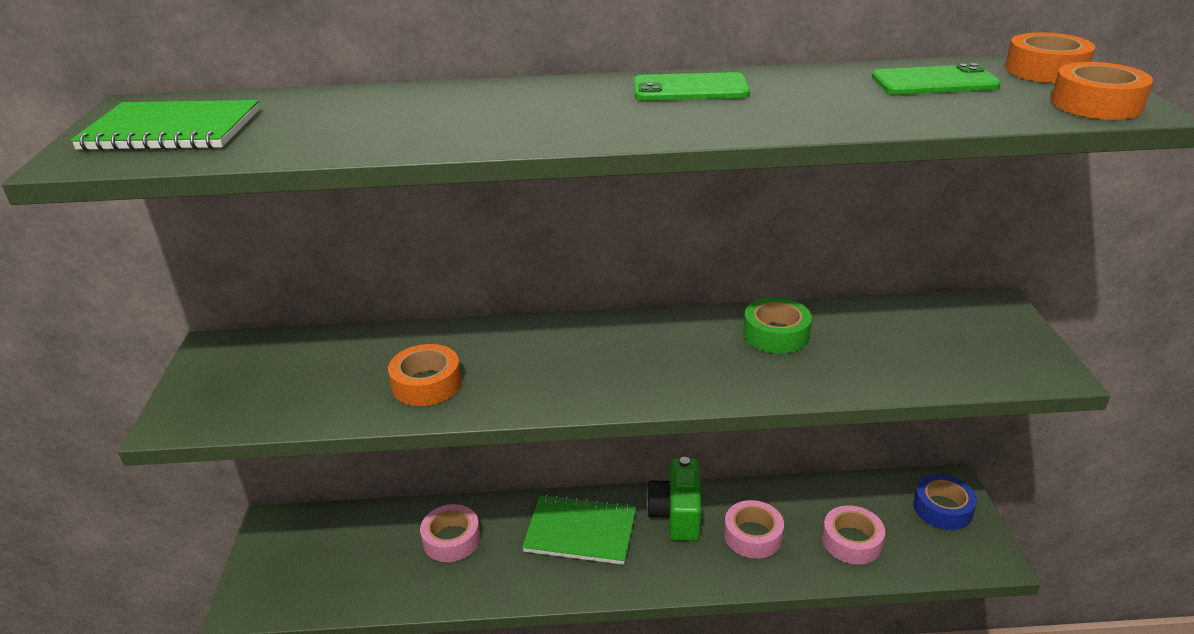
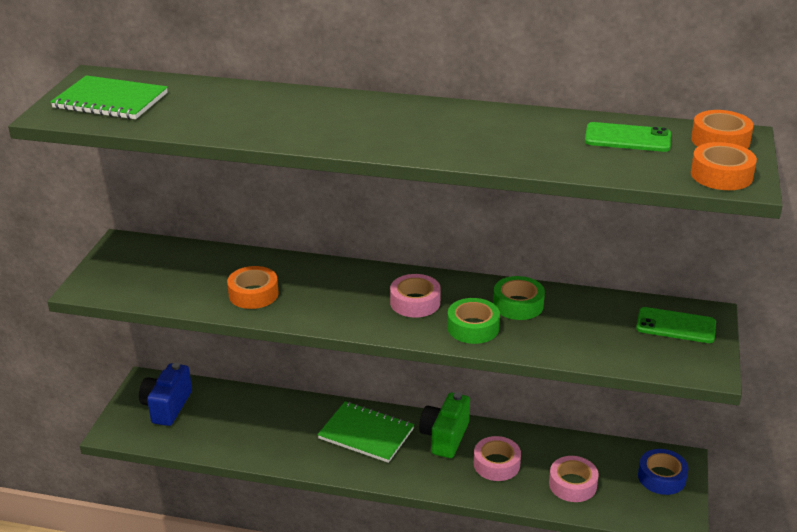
camera: 15 degrees right, 0 degrees up
pink tape [420,504,480,562] -> pink tape moved to [390,274,441,318]
green phone [634,72,750,101] -> green phone moved to [636,307,716,343]
none -> blue camera [139,363,192,426]
none -> green tape [447,298,500,344]

